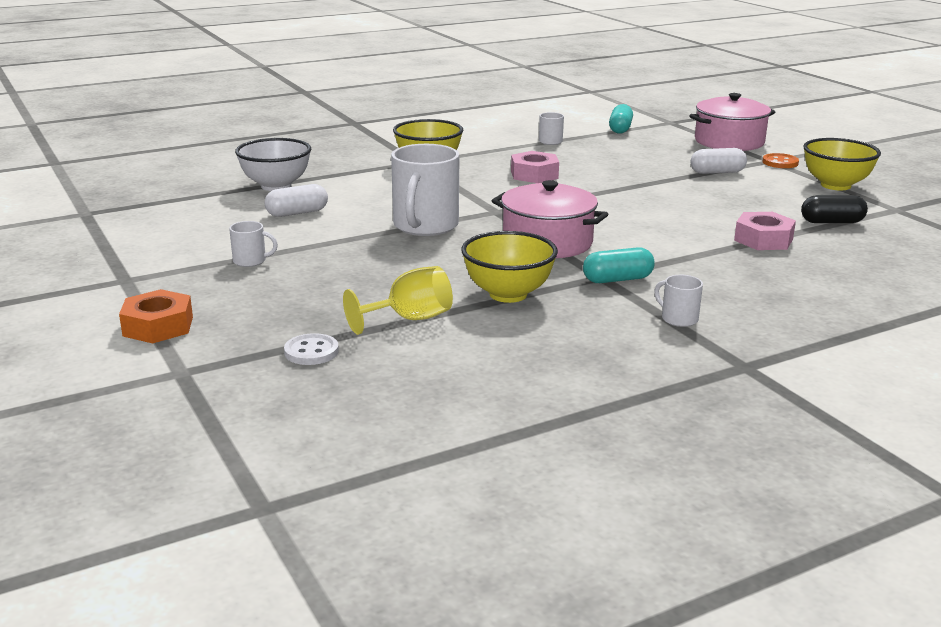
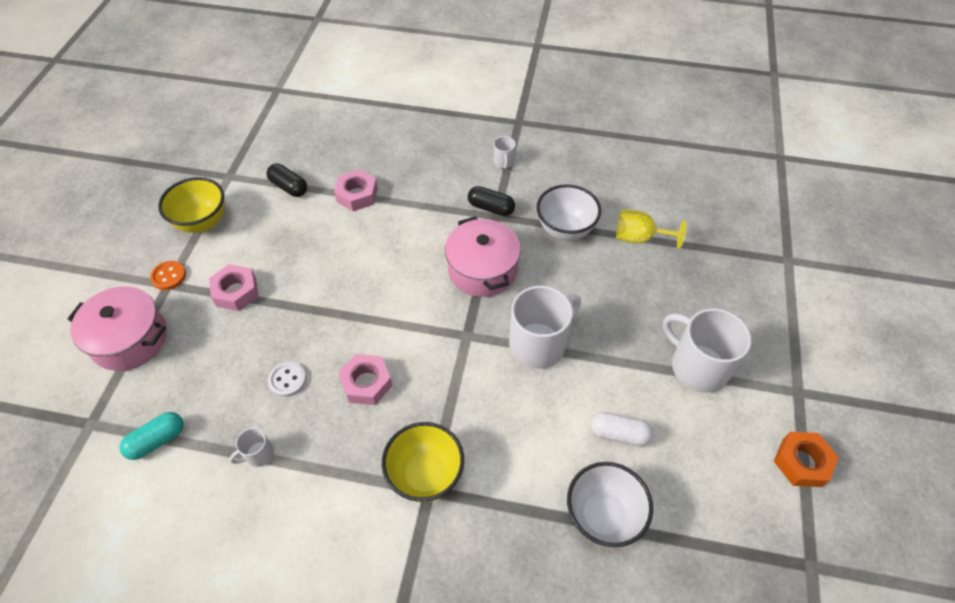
camera: 140 degrees left, 30 degrees up
orange nut [119,289,193,343] -> orange nut moved to [774,432,839,487]
white mug [229,221,278,267] -> white mug [663,308,752,393], size x2.19
white button [284,333,339,365] -> white button moved to [268,362,306,397]
yellow bowl [461,231,558,303] -> white bowl [537,184,601,241]
turquoise capsule [583,247,655,283] -> black capsule [468,186,515,216]
white capsule [690,148,747,174] -> pink nut [209,264,259,311]

